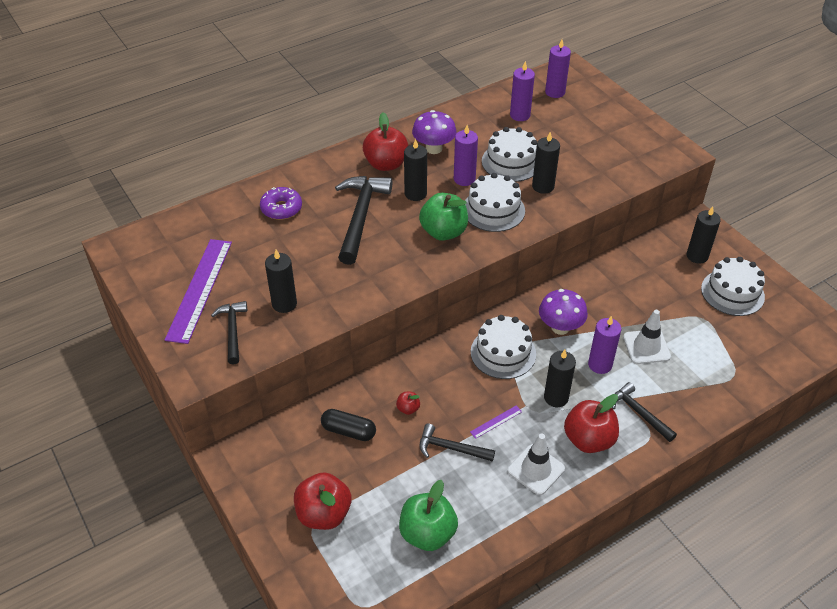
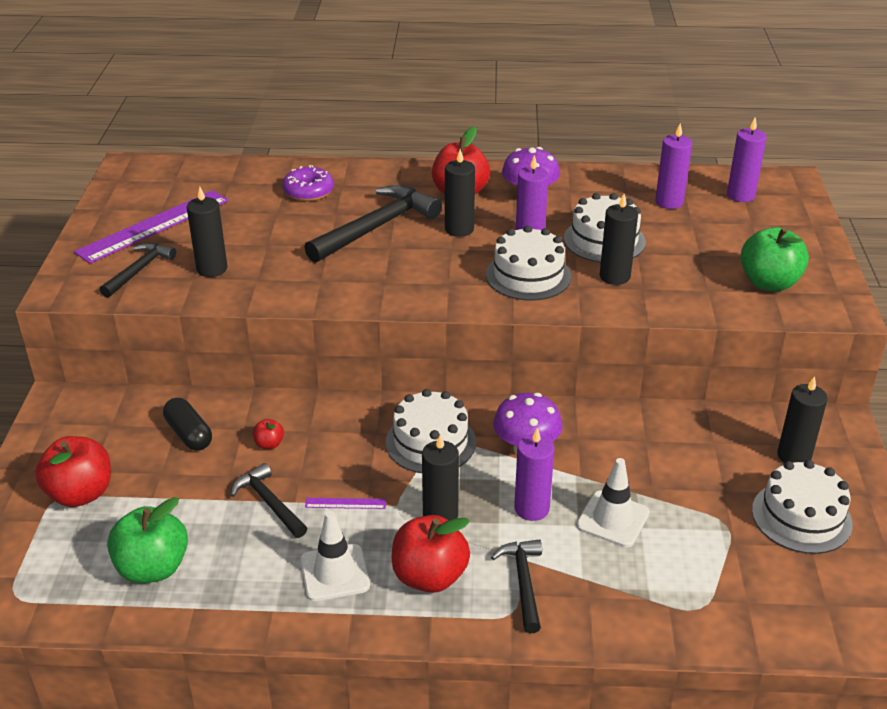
camera: 35 degrees right, 10 degrees down
green apple [419,193,468,241] -> green apple moved to [741,227,809,291]

